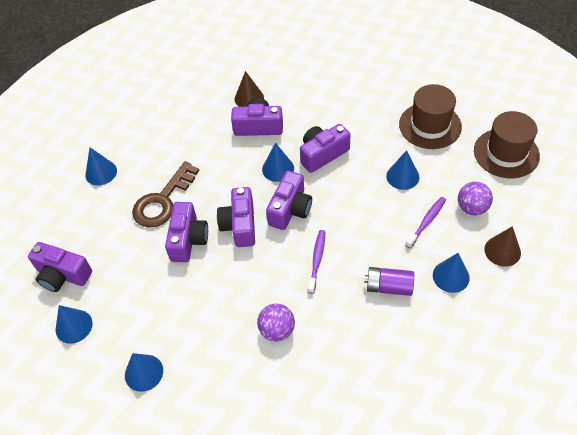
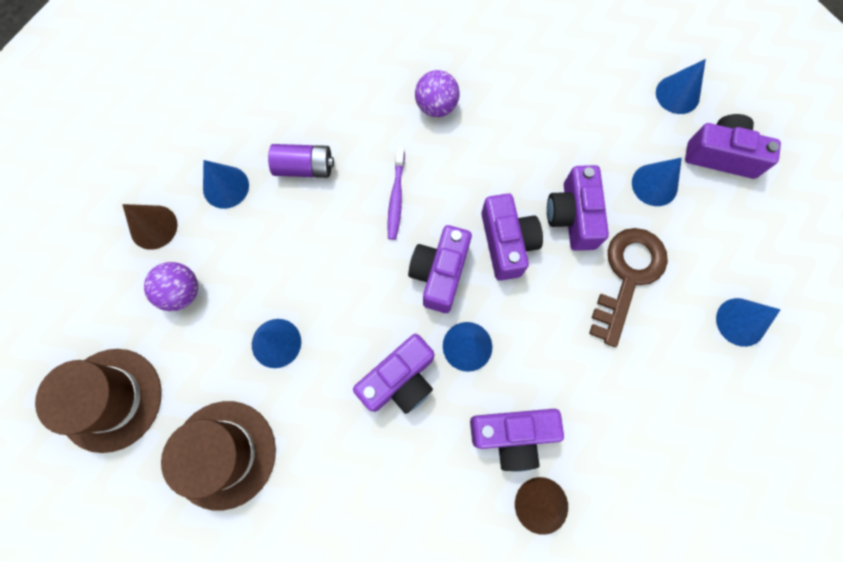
camera: 170 degrees right, 20 degrees up
blue cone [125,353,163,392] -> blue cone moved to [632,158,682,206]
purple toothbrush [405,197,446,248] -> none

